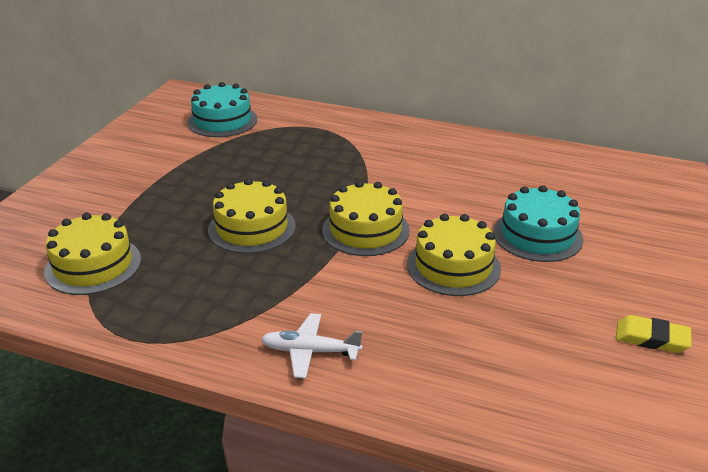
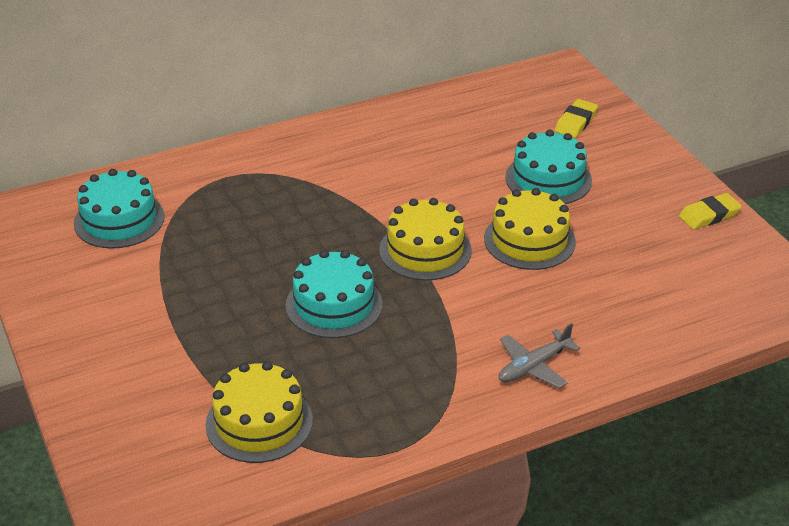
camera: 45 degrees left, 5 degrees up
yellow cake [208,178,296,254] -> turquoise cake [286,250,383,338]
white plane [261,313,362,379] -> grey plane [499,323,580,388]
none -> yellow eraser [555,99,598,138]

